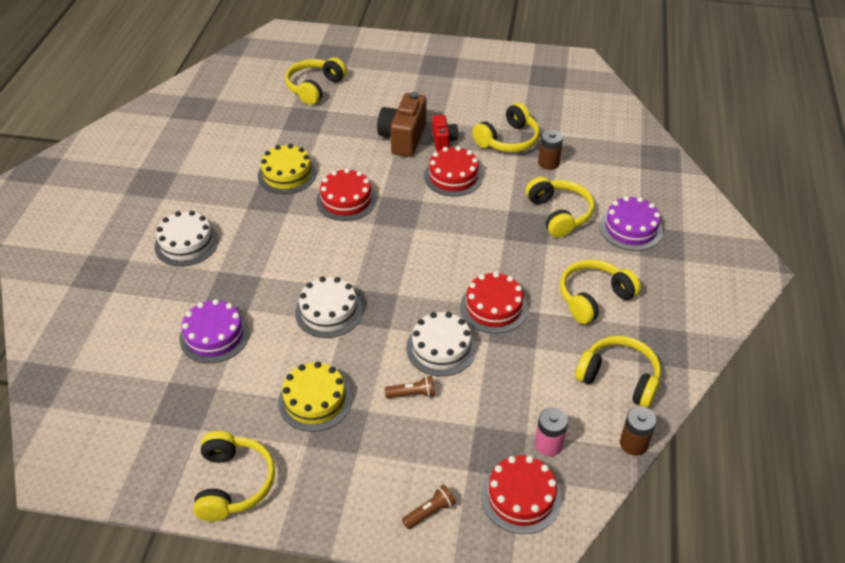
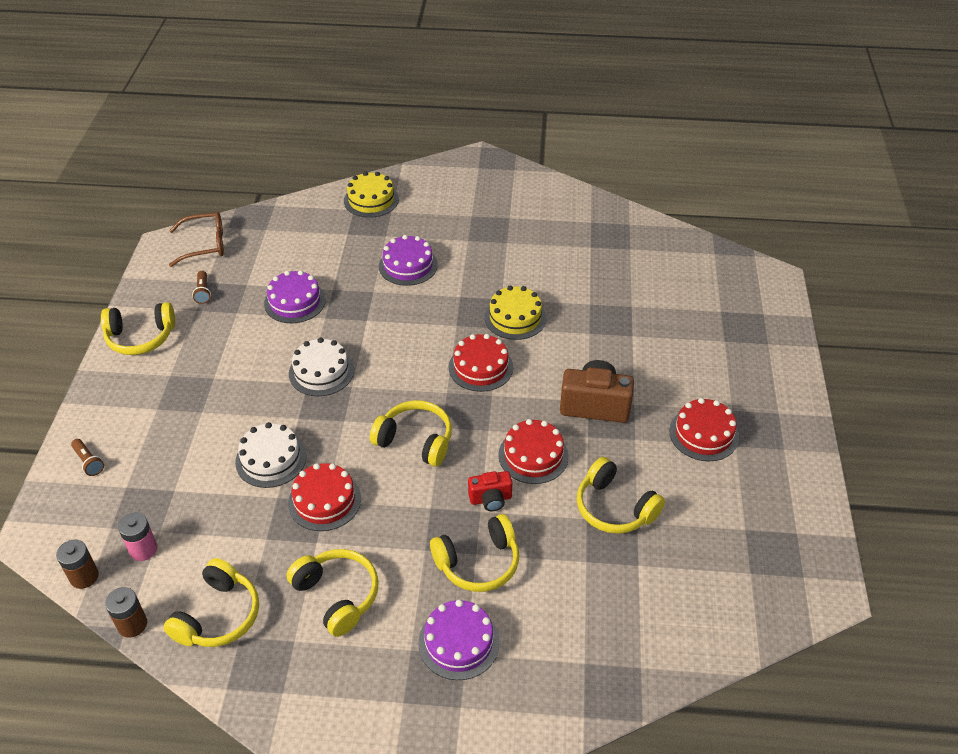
camera: 85 degrees right, 0 degrees up
white cake [154,211,219,266] -> purple cake [379,235,438,286]
yellow cake [278,362,352,432] -> yellow cake moved to [344,172,399,218]
yellow headphones [285,57,347,105] -> yellow headphones moved to [370,400,452,467]
brown flashlight [385,376,435,398] -> brown flashlight moved to [192,271,211,304]
red camera [432,115,458,151] -> red camera moved to [468,471,512,511]
red cake [481,456,562,534] -> red cake moved to [669,398,739,461]
brown battery [538,130,563,170] -> brown battery moved to [56,540,99,589]
none -> brown glasses [169,212,224,267]

